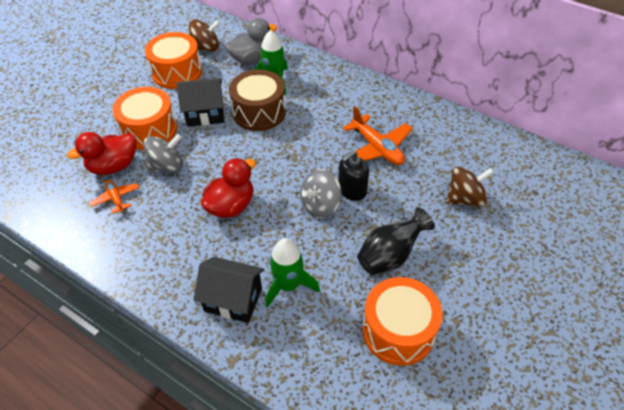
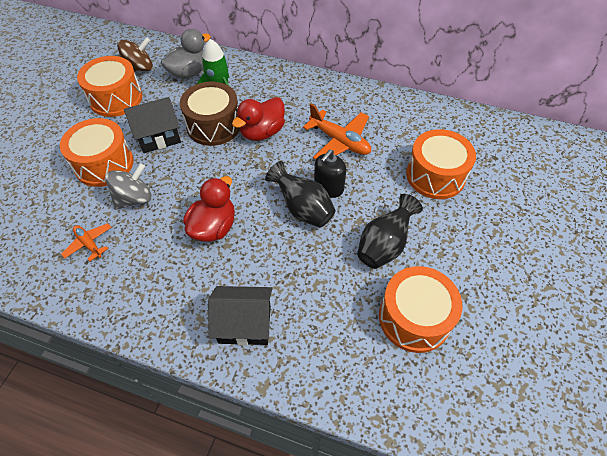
camera: 15 degrees left, 5 degrees up
red duck [67,132,136,175] -> red duck moved to [232,97,285,141]
green rocket [266,238,320,308] -> none
grey spinning top [300,169,342,218] -> black vase [265,161,336,227]
brown spinning top [446,166,494,207] -> orange drum [406,129,476,199]

